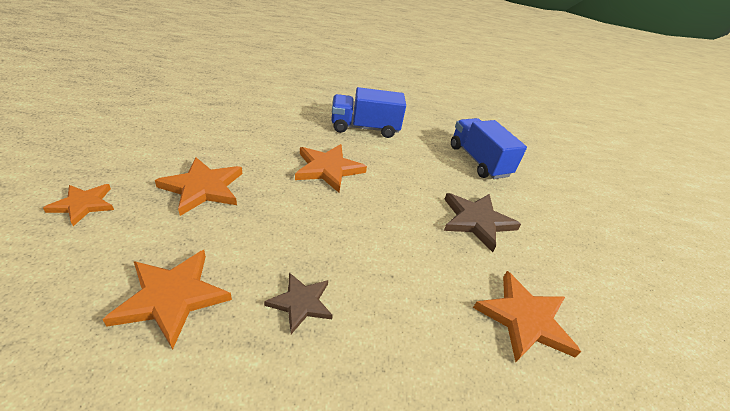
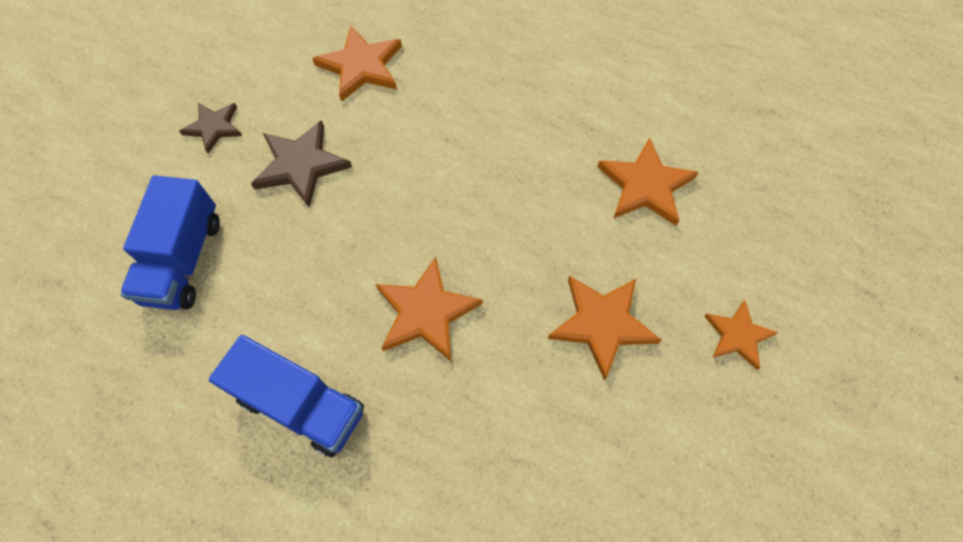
camera: 145 degrees left, 25 degrees up
brown star [264,272,333,334] -> brown star moved to [179,103,242,153]

